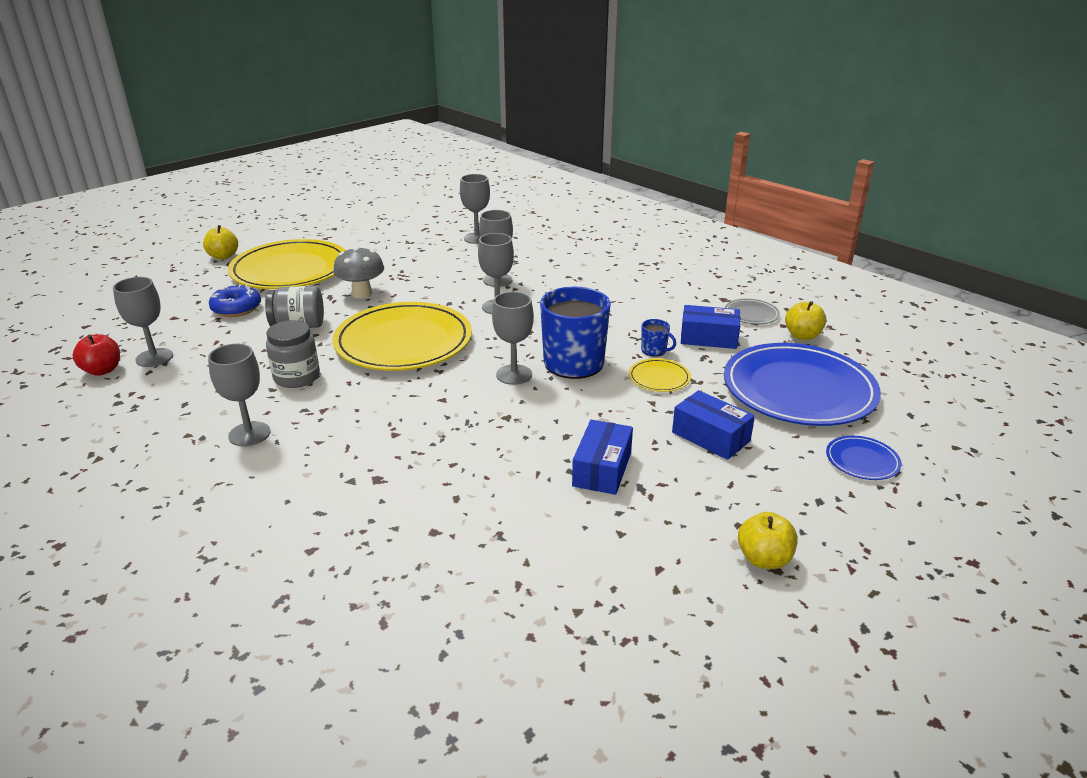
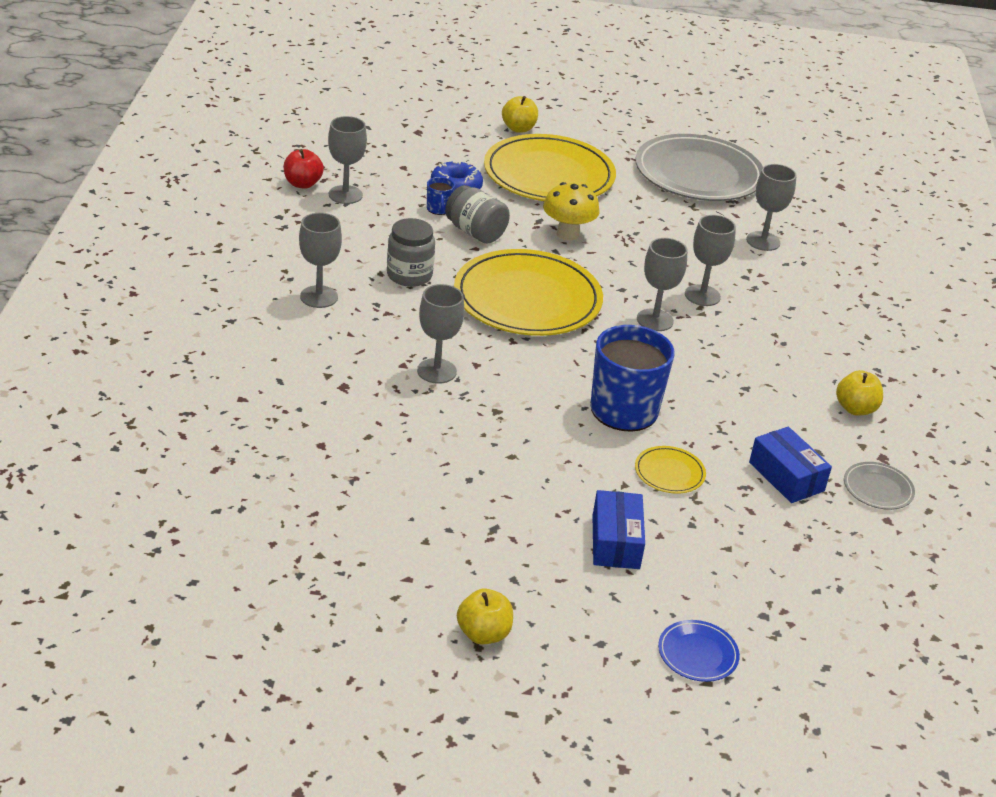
camera: 45 degrees right, 5 degrees up
grey mushroom [333,246,384,298] -> yellow mushroom [543,182,600,241]
grey goblet [492,292,534,385] -> grey goblet moved to [417,284,464,384]
blue box [572,420,633,495] -> none
blue mug [641,319,676,357] -> blue mug moved to [427,177,455,215]
blue plate [724,343,881,426] -> none
yellow apple [785,301,826,340] -> yellow apple moved to [836,370,883,415]
none -> grey plate [635,134,763,201]

